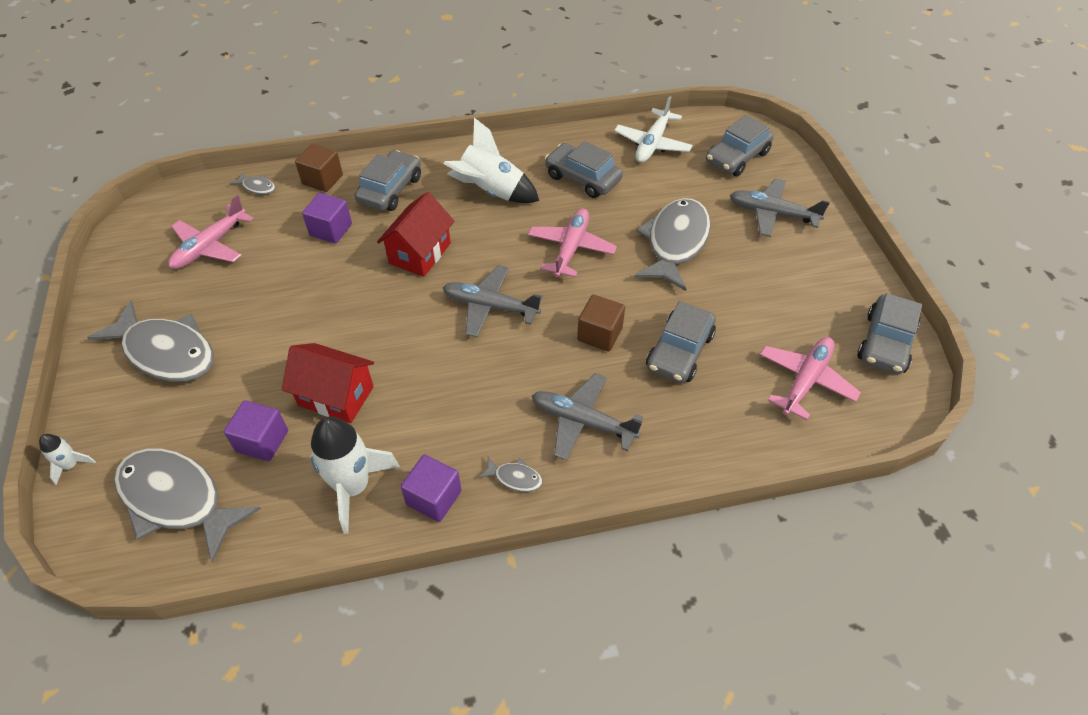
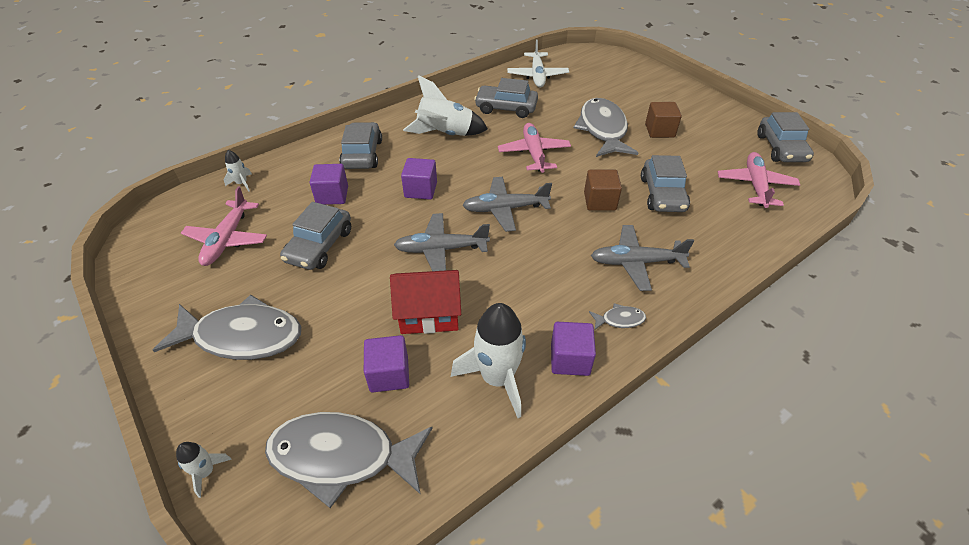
camera: 25 degrees left, 5 degrees down
grey fish [230,173,276,195] -> white rocket [224,150,252,191]
brown cube [295,144,343,192] -> brown cube moved to [645,102,682,138]
red house [377,192,455,277] -> purple cube [401,158,437,200]
grey car [706,115,774,176] -> grey car moved to [280,202,351,270]
grey plane [730,178,830,237] -> grey plane moved to [394,213,490,271]

